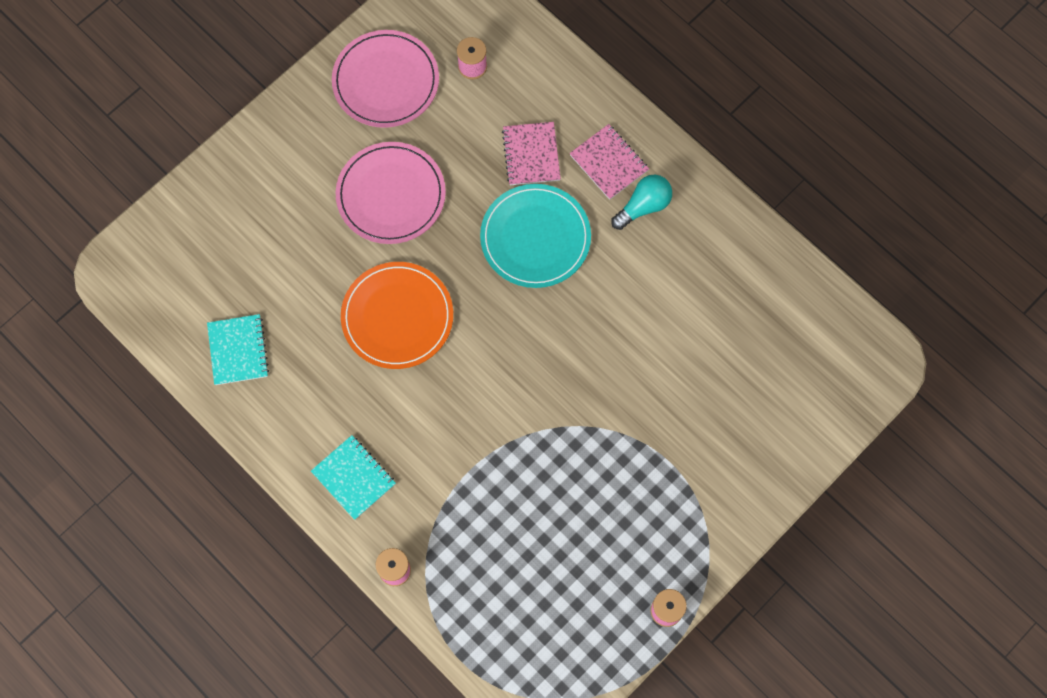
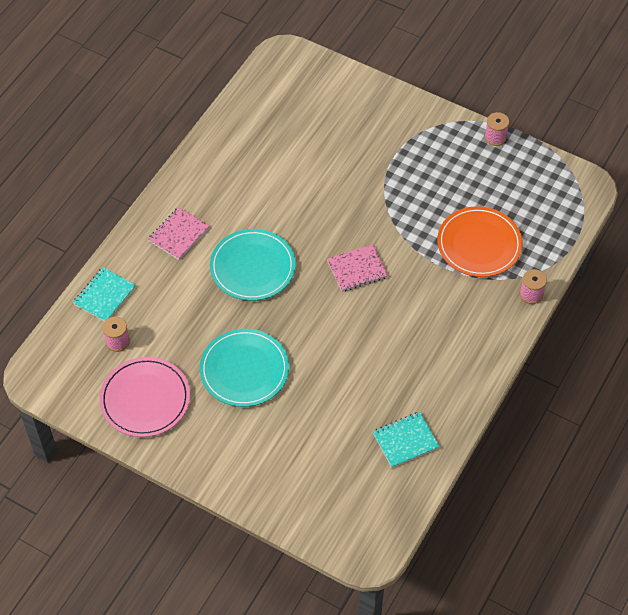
camera: 105 degrees left, 15 degrees down
turquoise notebook [311,435,396,520] -> turquoise notebook moved to [73,267,136,322]
pink plate [336,142,446,244] -> turquoise plate [200,329,289,407]
orange plate [341,262,453,369] -> orange plate moved to [437,206,522,277]
pink notebook [502,122,561,185] -> pink notebook moved to [327,244,388,292]
turquoise light bulb [611,175,672,230] -> none

